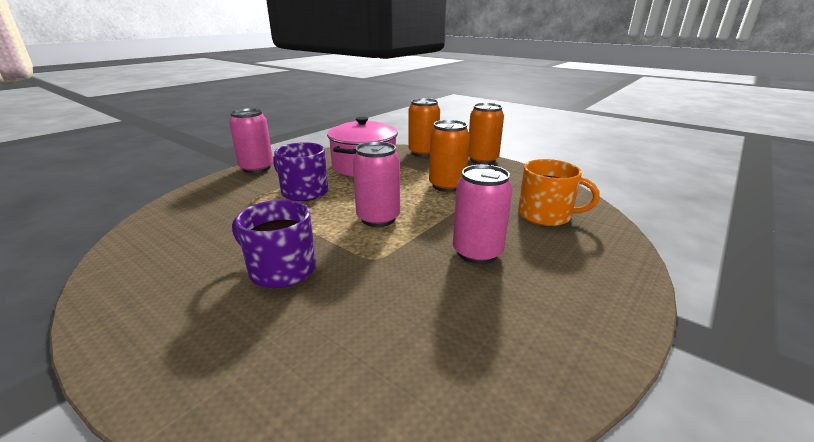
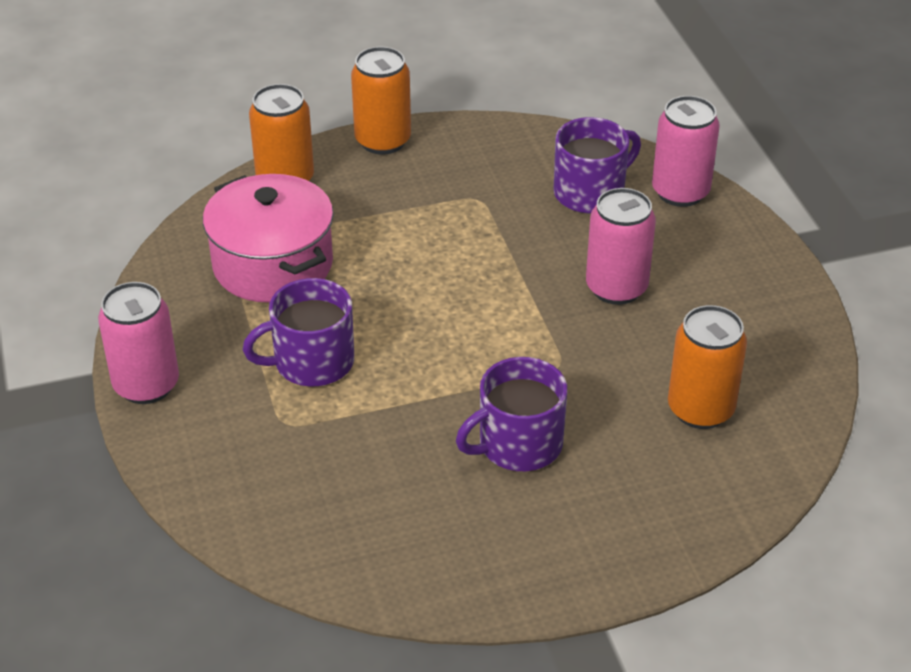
camera: 55 degrees left, 15 degrees up
pink can [353,141,400,227] -> pink can moved to [652,96,720,207]
orange can [429,120,470,192] -> orange can moved to [668,305,747,429]
orange mug [518,159,600,226] -> purple mug [553,117,641,213]

